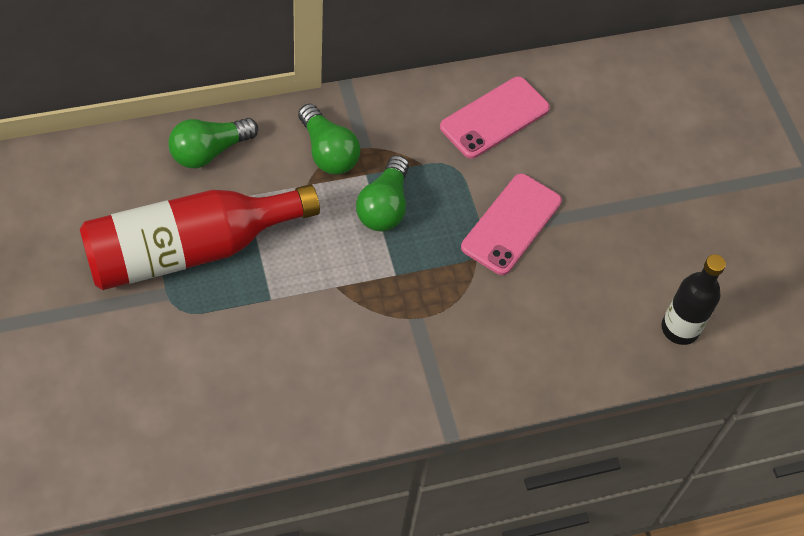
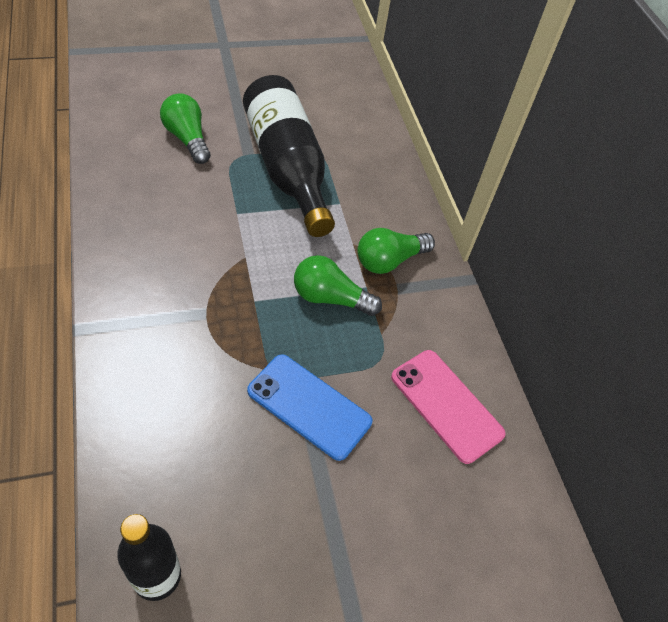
camera: 90 degrees right, 5 degrees down
red bottle [80,184,320,290] -> black bottle [243,75,335,237]
green light bulb [168,118,258,168] -> green light bulb moved to [160,93,211,164]
pink phone [461,174,562,275] -> blue phone [247,354,372,461]

